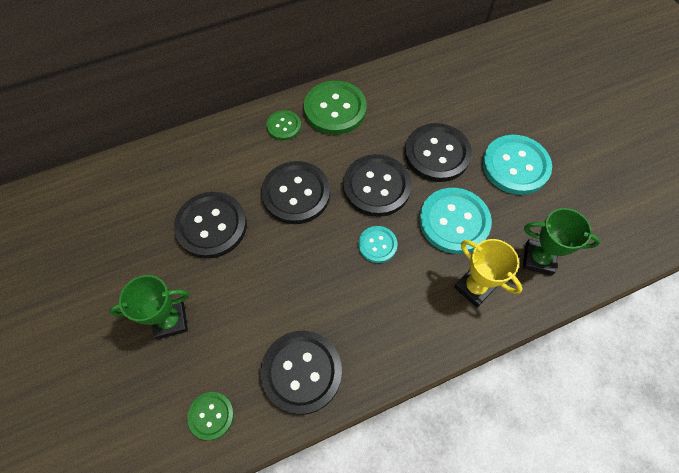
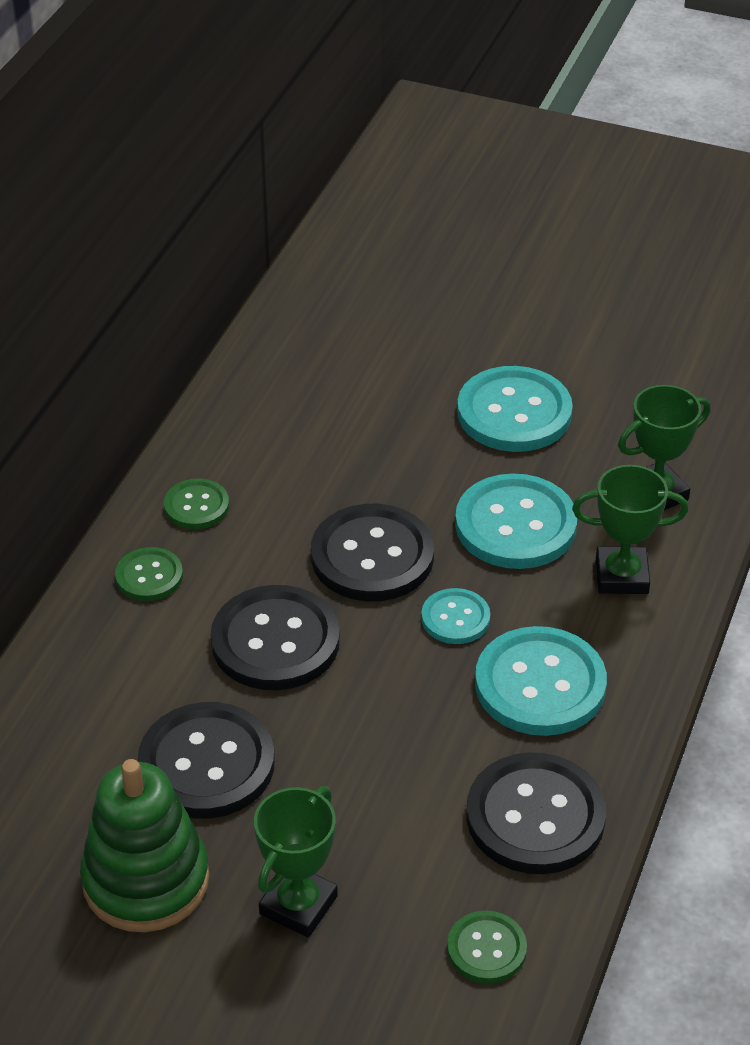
camera: 45 degrees left, 20 degrees down
green button [304,81,366,135] -> green button [164,479,229,529], size x0.54
black button [405,123,472,182] -> none
yellow trophy [454,239,522,308] -> green trophy [572,465,688,594]
none -> green stacking toy [80,759,210,932]
none -> turquoise button [475,626,607,736]

